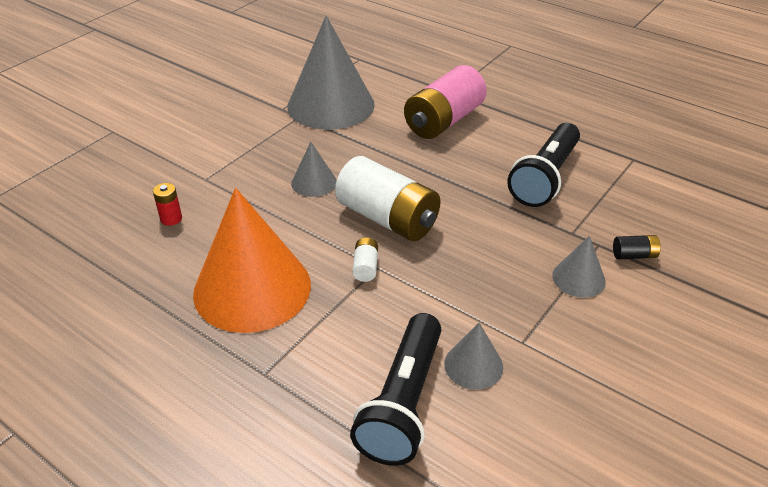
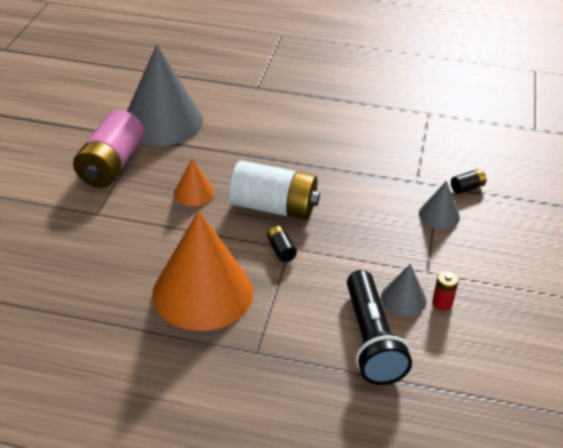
camera: 25 degrees left, 0 degrees up
red battery [153,183,182,226] -> red battery moved to [432,271,459,310]
grey cone [291,142,337,197] -> orange cone [174,158,214,206]
white battery [352,238,378,282] -> black battery [267,226,297,262]
pink battery [404,65,487,139] -> pink battery moved to [73,110,144,188]
black flashlight [507,123,580,207] -> none

